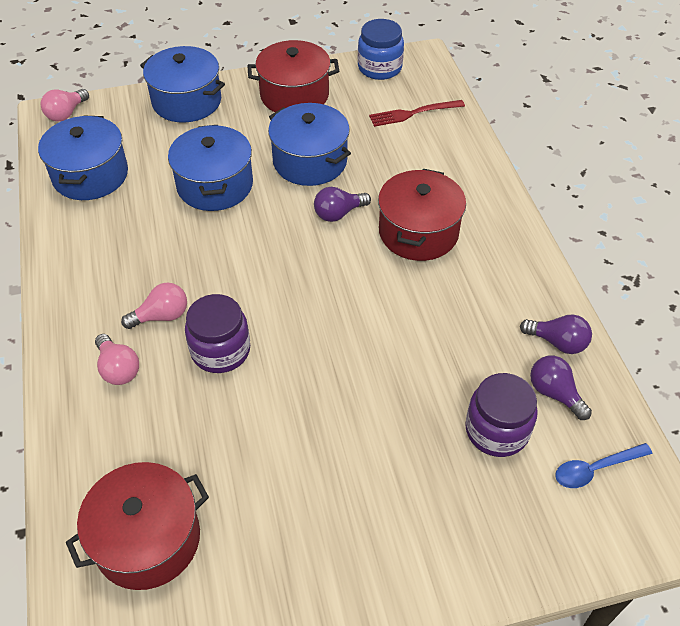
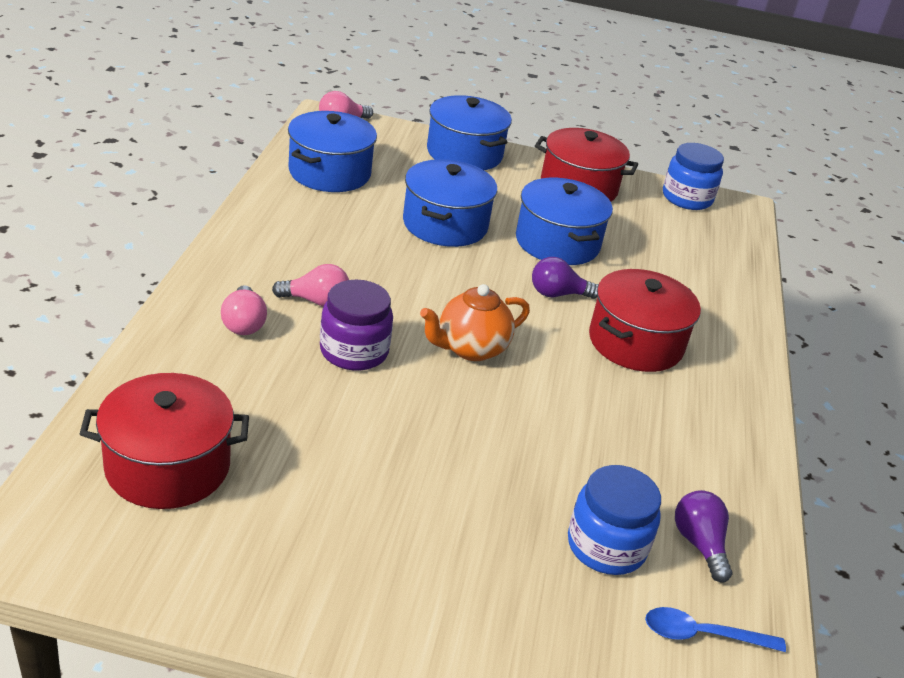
camera: 20 degrees right, 15 degrees down
red fork [369,100,465,127] -> none
purple jar [465,373,538,457] -> blue jar [568,465,661,575]
purple light bulb [520,315,592,354] -> none
none -> orange teapot [420,284,530,361]

